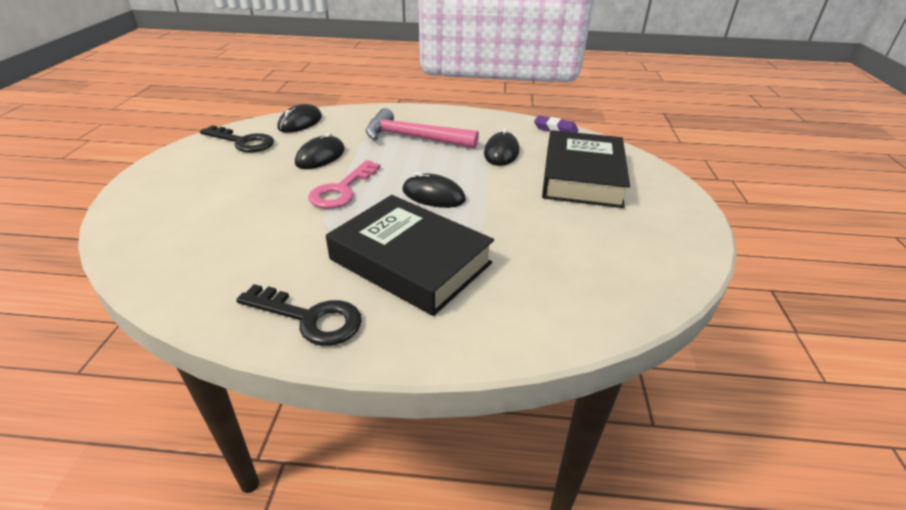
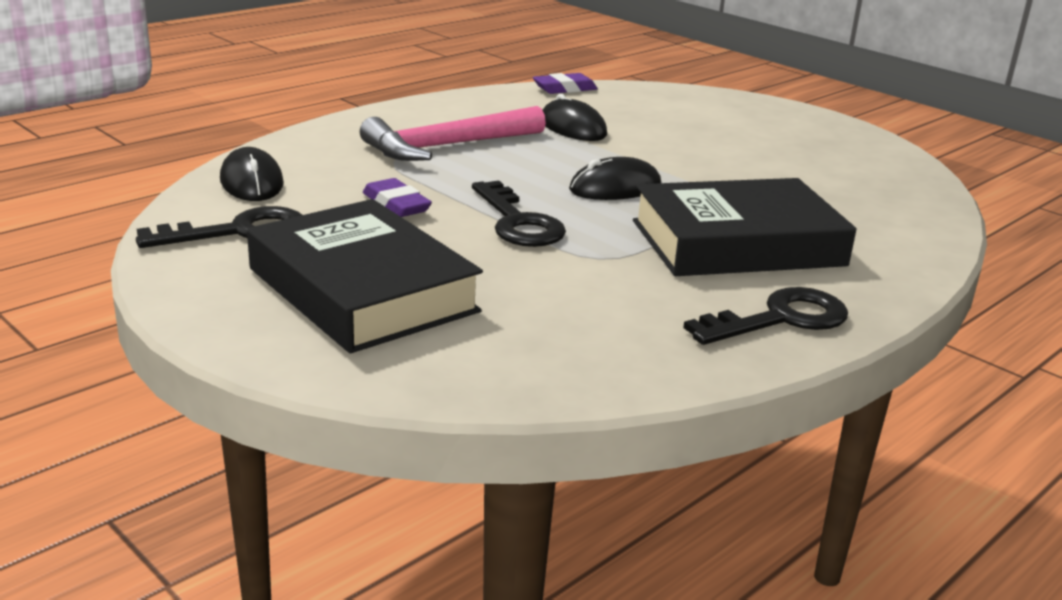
camera: 50 degrees left, 10 degrees down
black mouse [295,132,345,169] -> purple eraser [363,178,432,217]
pink key [308,160,380,209] -> black key [472,181,566,247]
black book [542,130,630,208] -> black book moved to [247,199,483,353]

